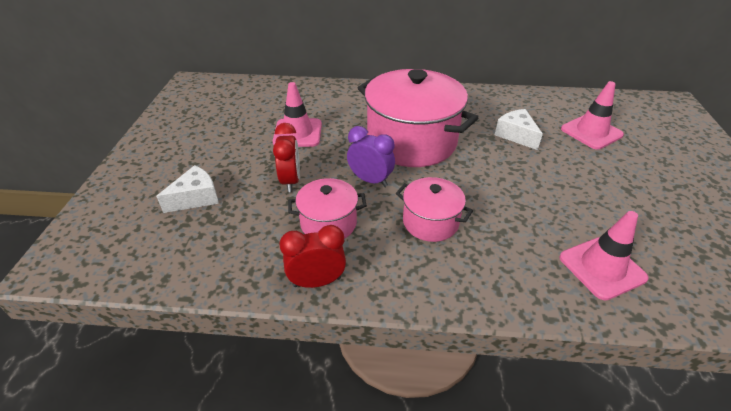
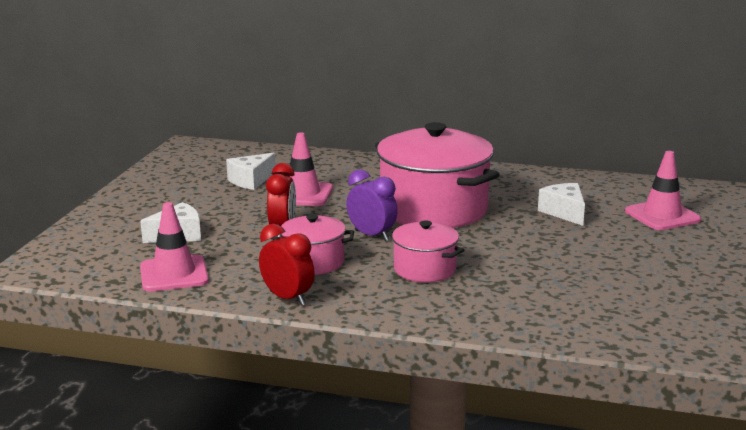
camera: 10 degrees right, 20 degrees down
red clock [279,225,346,288] -> red clock turned 45 degrees clockwise [259,224,315,306]
pink traffic cone [559,211,649,300] -> pink traffic cone moved to [140,202,209,292]
none -> white cheese [226,153,275,190]

